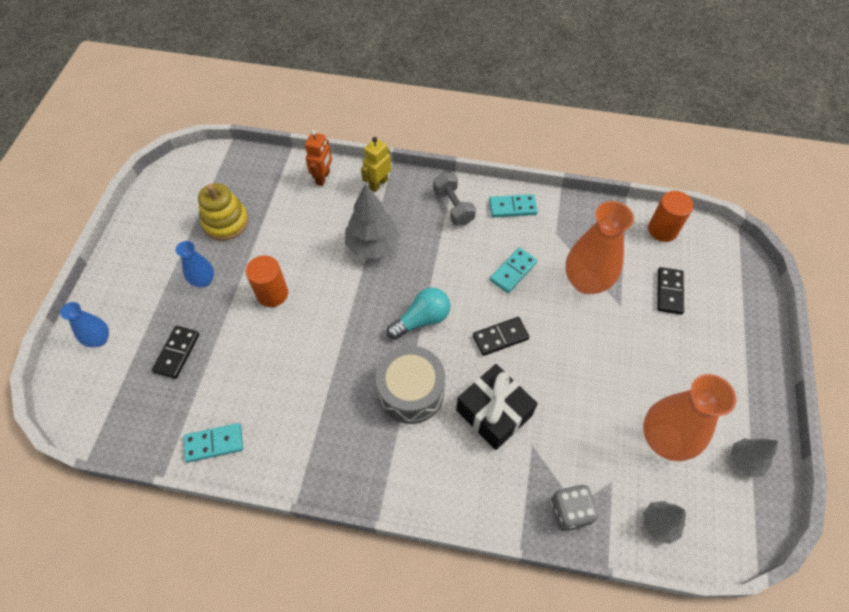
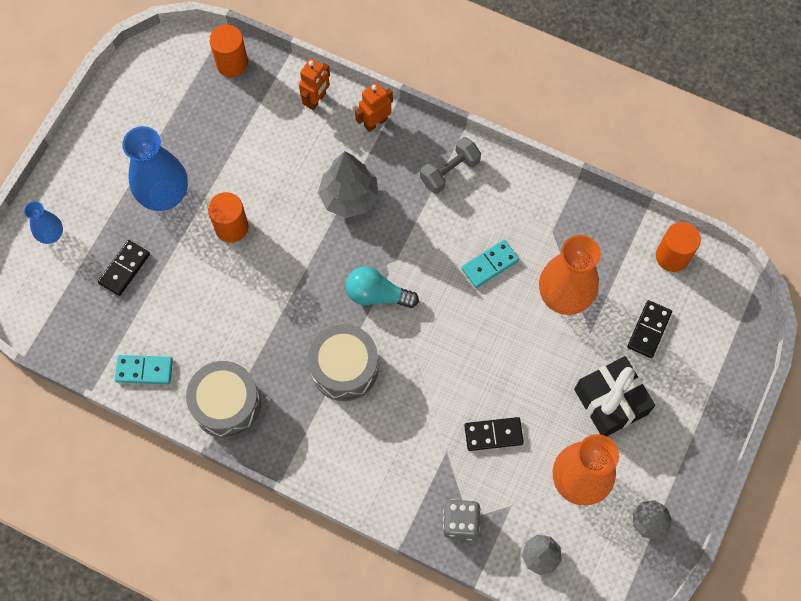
camera: 15 degrees right, 10 degrees up
blue vase [175,241,214,288] -> blue vase [122,126,188,211], size x1.88
yellow stacking toy [198,183,249,241] -> none
yellow robot [361,137,391,192] -> orange robot [355,82,393,132]
turquoise light bulb [387,288,450,339] -> turquoise light bulb turned 150 degrees counterclockwise [346,267,419,308]
grey dumbbell [433,172,476,226] -> grey dumbbell turned 60 degrees clockwise [420,137,481,194]
black gift [456,364,538,450] -> black gift moved to [574,356,655,436]
black domino [473,317,529,356] -> black domino moved to [465,417,524,451]
turquoise domino [489,194,538,217] -> none
none -> grey drum [186,361,261,438]
none -> orange cylinder [209,25,248,77]

